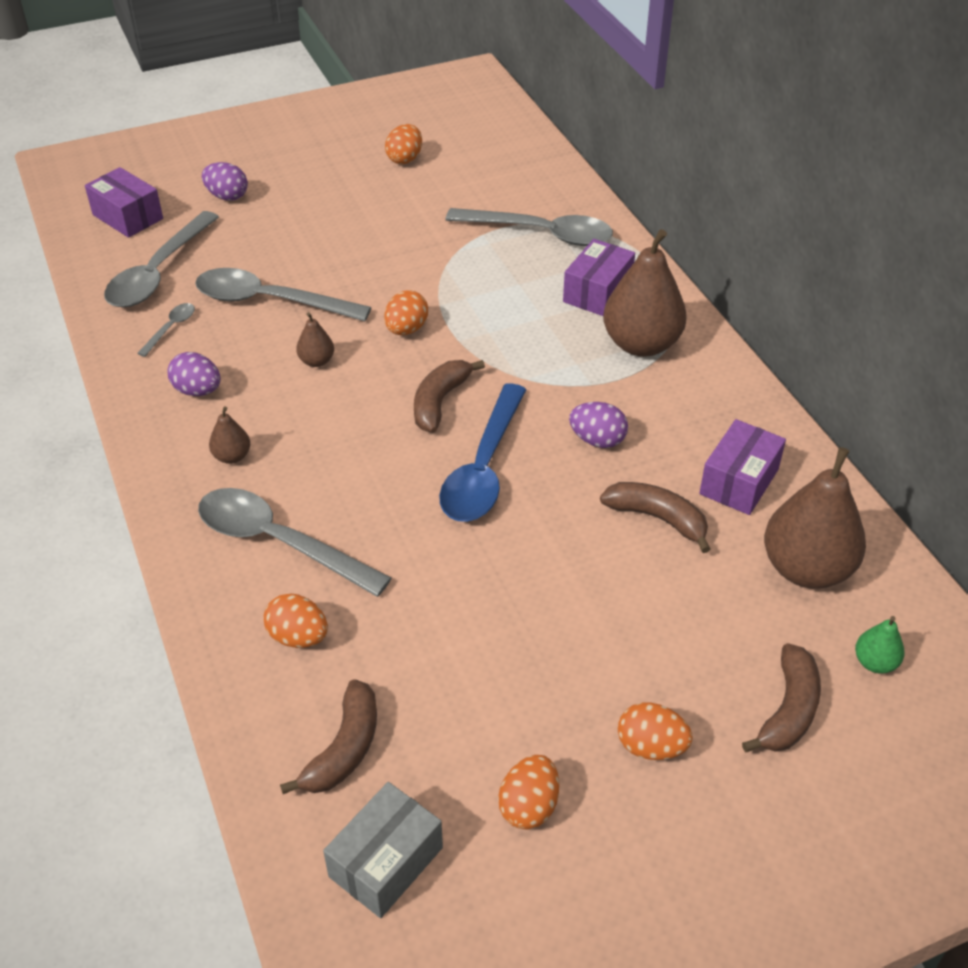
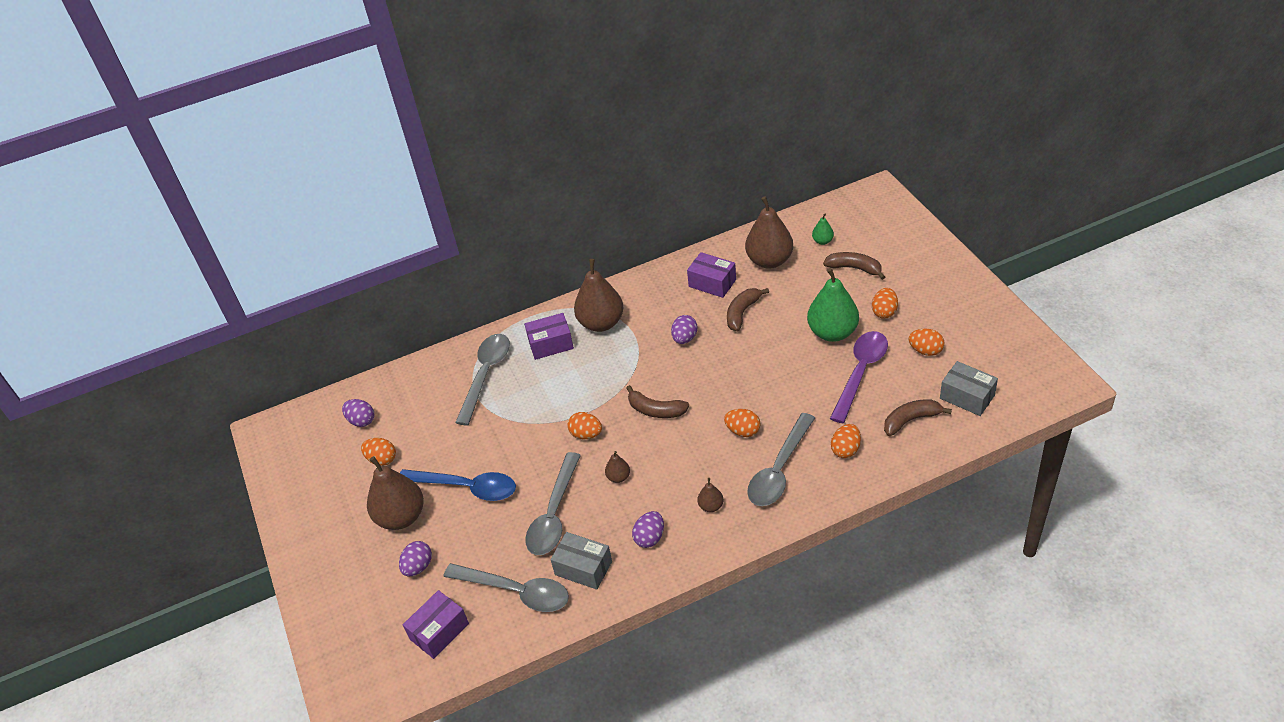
camera: 85 degrees left, 0 degrees up
grey spoon [137,303,195,357] -> grey box [550,532,612,590]
brown banana [280,679,377,794] -> brown banana turned 45 degrees counterclockwise [884,399,952,436]
blue spoon [439,383,526,522] -> blue spoon moved to [400,469,516,501]
purple box [563,239,635,316] -> purple box turned 45 degrees counterclockwise [524,313,574,360]
none -> purple egg [342,399,374,427]
none -> brown pear [367,456,424,530]
none -> orange egg [724,409,760,437]
none -> green pear [807,268,859,342]
none -> purple spoon [830,331,888,423]

